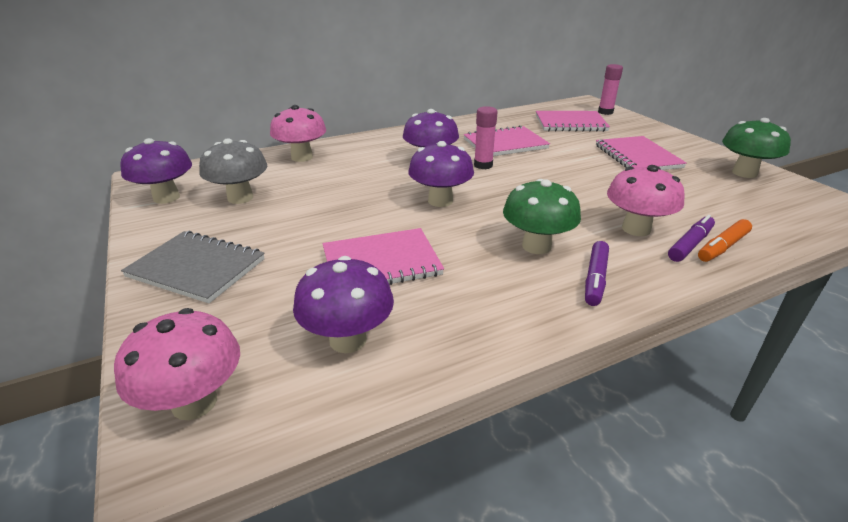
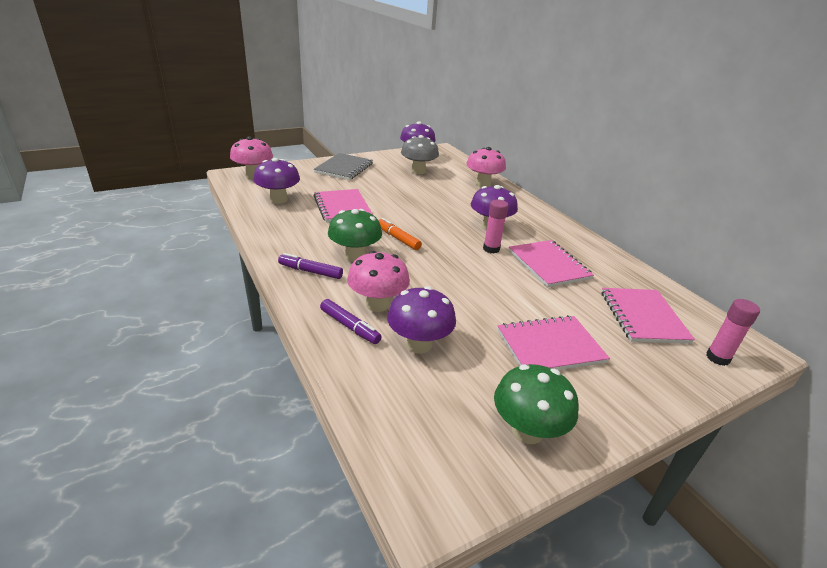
camera: 85 degrees right, 0 degrees up
purple mushroom [408,141,474,207] -> purple mushroom moved to [387,286,456,354]
orange marker [698,219,752,262] -> orange marker moved to [378,218,422,250]

